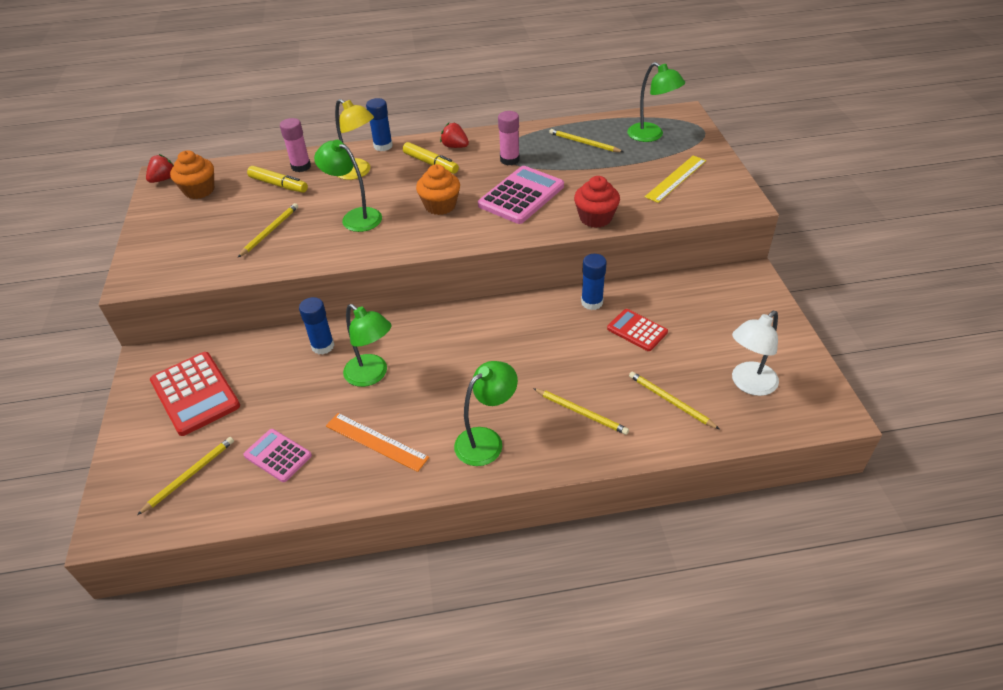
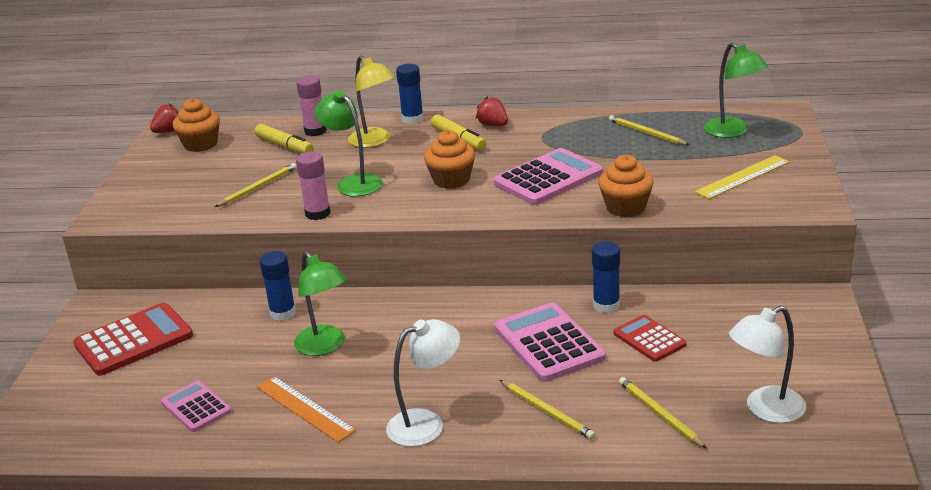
camera: 15 degrees right, 15 degrees down
yellow pencil [137,437,234,515] -> none
red calculator [150,352,240,436] -> red calculator turned 105 degrees counterclockwise [73,303,193,376]
green lamp [454,361,518,466] -> white lamp [386,319,460,447]
pink glue stick [498,111,520,165] -> pink glue stick moved to [296,152,331,220]
red cupcake [574,176,620,228] -> orange cupcake [598,155,654,217]
none -> pink calculator [494,303,606,382]

